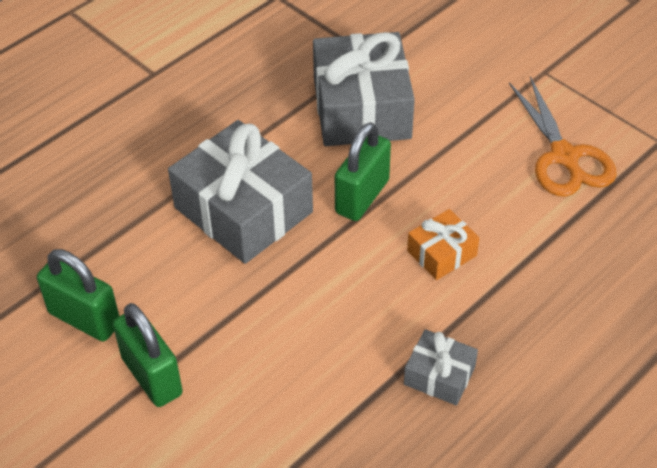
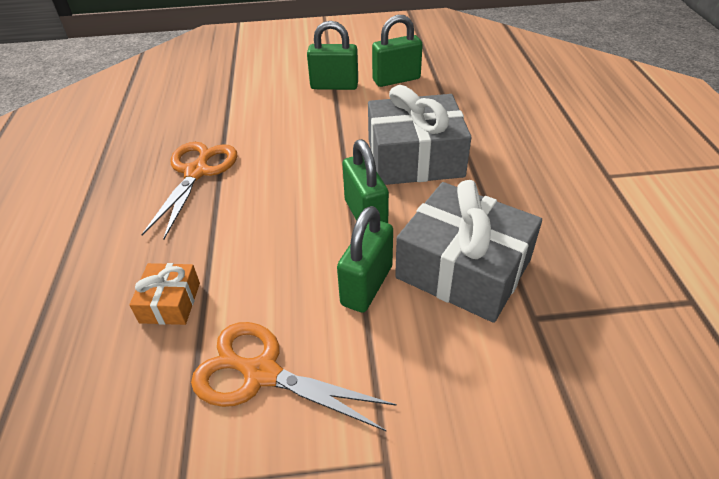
camera: 130 degrees right, 5 degrees down
grey gift [404,329,478,405] -> orange scissors [142,142,237,239]
orange gift [407,209,479,280] -> orange gift moved to [129,263,200,325]
none -> green padlock [337,206,393,313]

